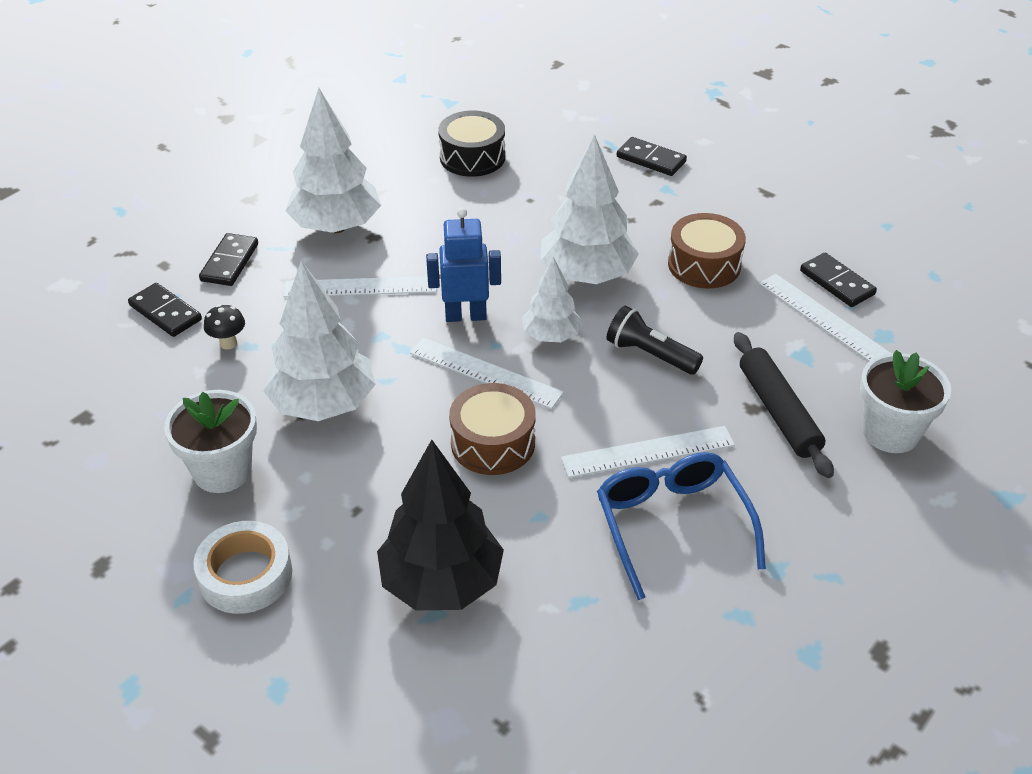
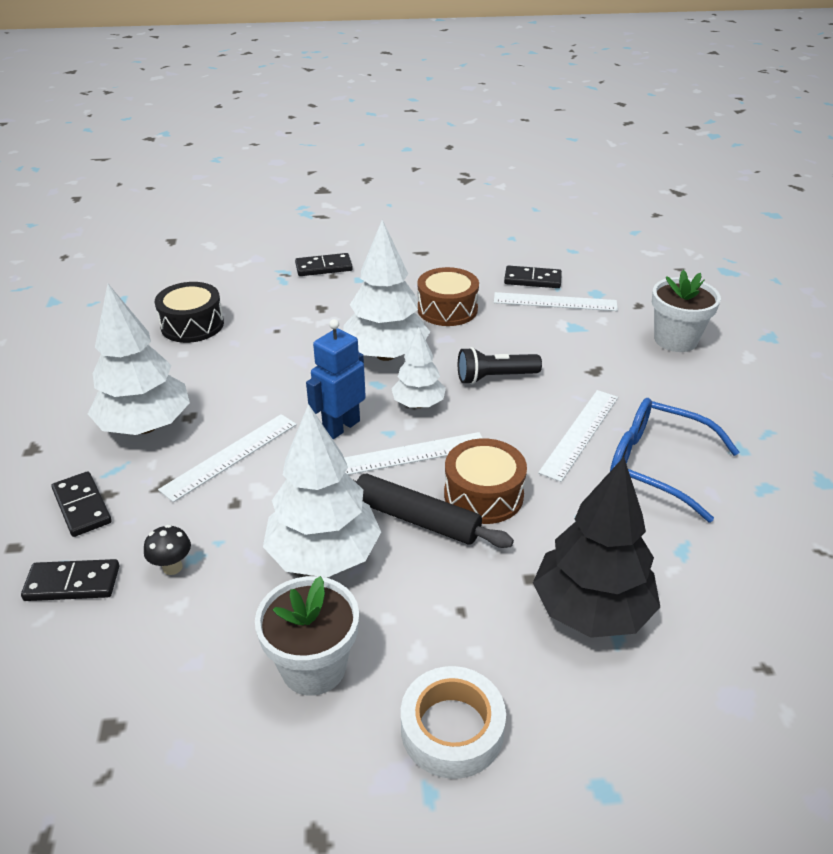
camera: 45 degrees left, 5 degrees down
black rolling pin [734,332,834,478] -> black rolling pin moved to [354,474,514,548]

